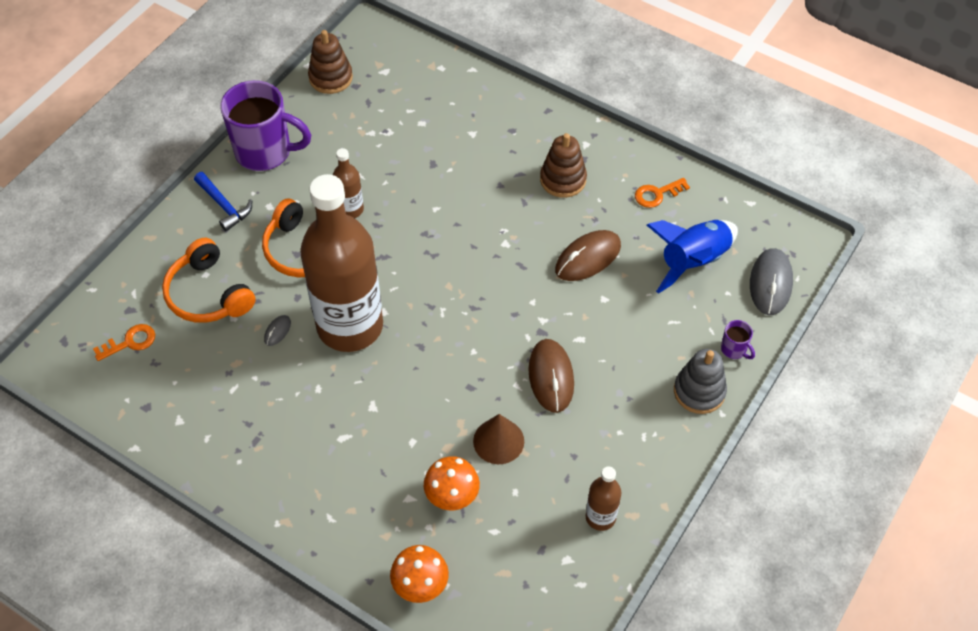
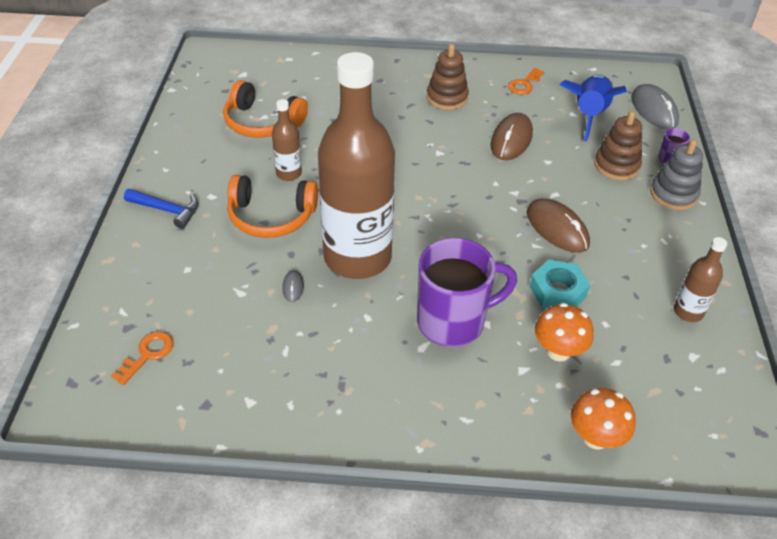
camera: 30 degrees left, 10 degrees down
orange headphones [162,238,256,323] -> orange headphones moved to [223,80,308,138]
purple mug [220,80,311,171] -> purple mug moved to [417,238,517,347]
brown stacking toy [308,30,353,94] -> brown stacking toy moved to [594,111,642,180]
brown cone [473,414,524,464] -> turquoise nut [530,260,591,309]

